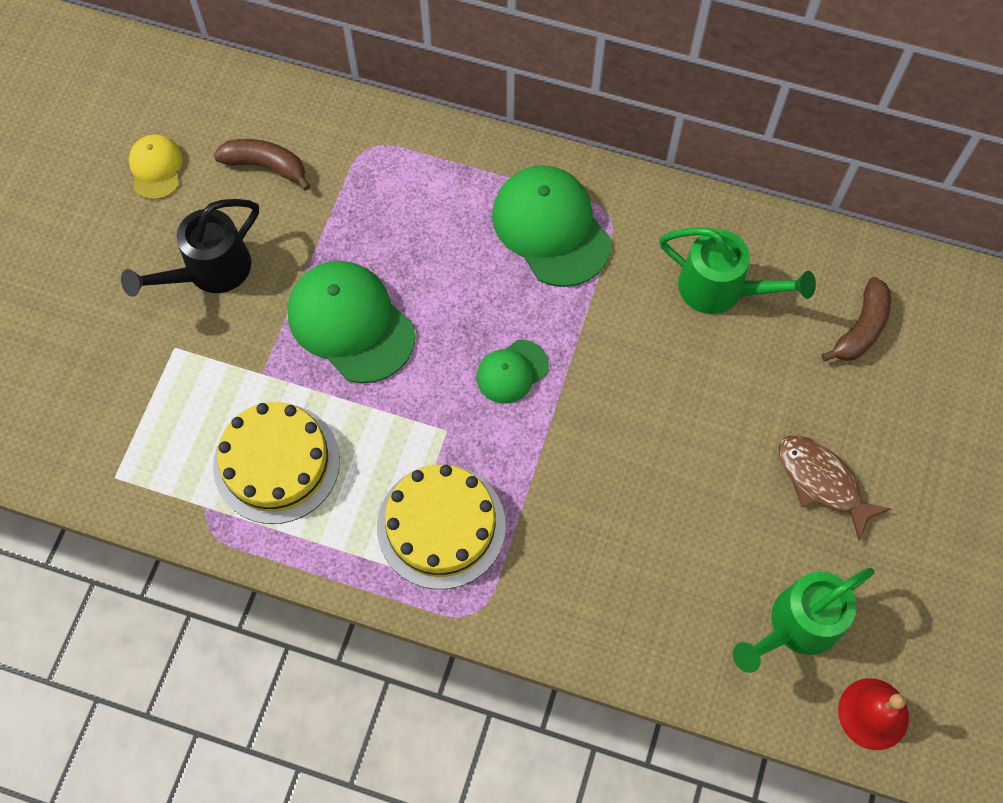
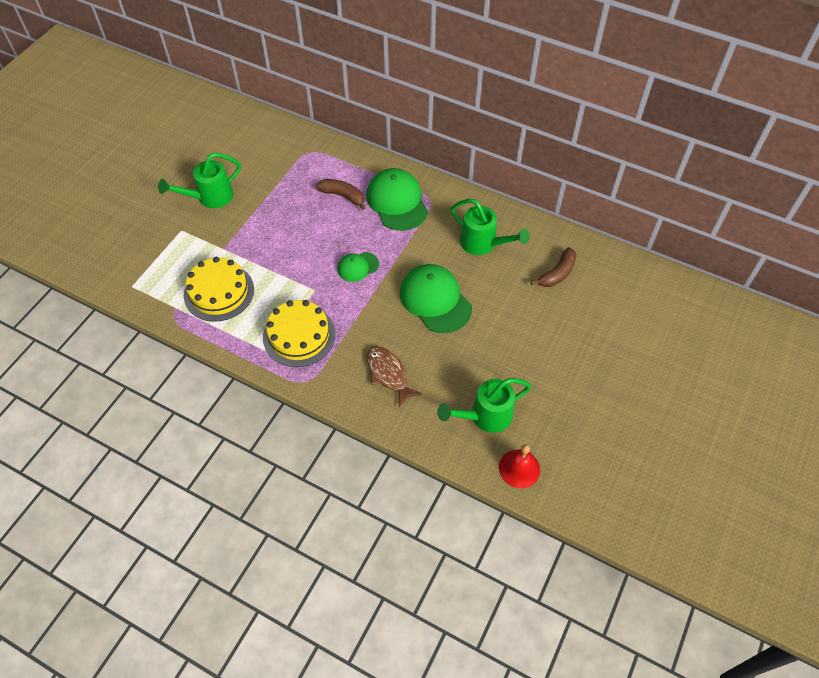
camera: 10 degrees right, 10 degrees down
black watering can [121,199,259,297] -> green watering can [158,153,241,208]
yellow cap [129,135,183,200] -> none
brown banana [214,139,310,191] -> brown banana moved to [316,179,365,210]
green cap [288,261,415,383] -> green cap moved to [400,264,472,333]
brown fish [778,435,890,541] -> brown fish moved to [367,346,422,407]

